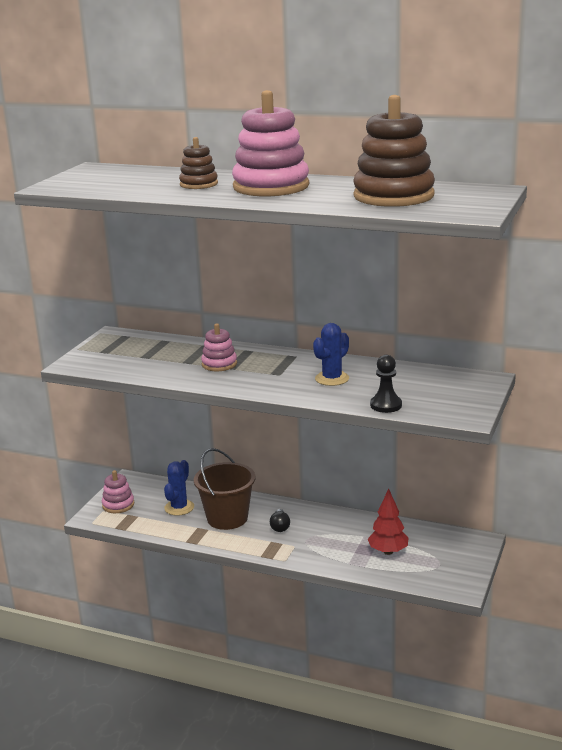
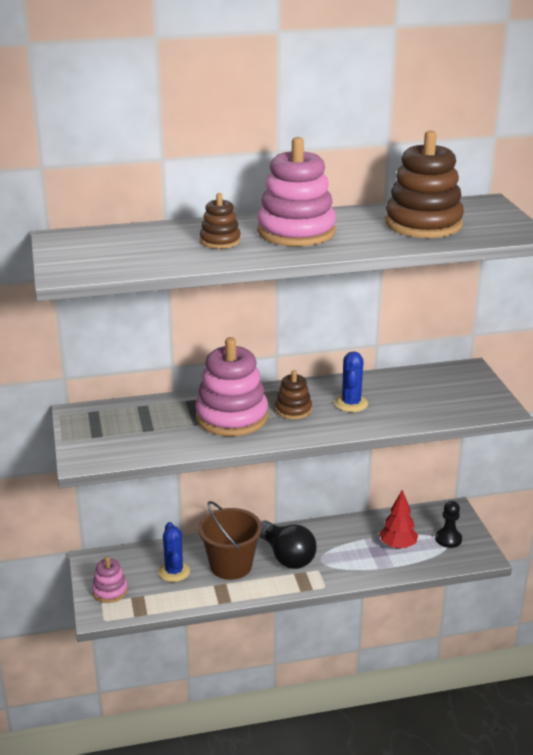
camera: 35 degrees left, 5 degrees up
pink stacking toy [201,323,237,371] -> pink stacking toy [195,337,268,436], size x1.96
black light bulb [270,509,290,532] -> black light bulb [259,520,317,569], size x2.10
black pawn [370,355,402,413] -> black pawn moved to [435,501,462,548]
none -> brown stacking toy [275,370,312,419]

